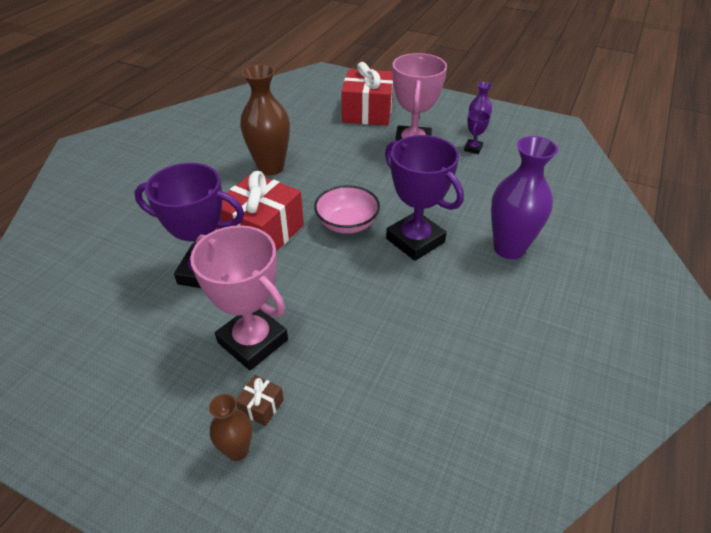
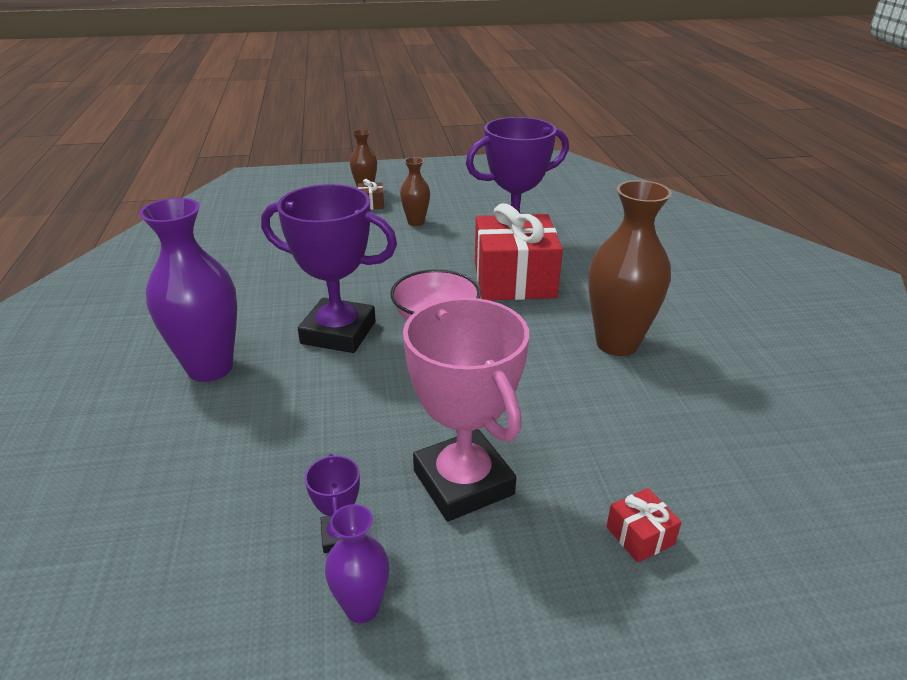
camera: 145 degrees right, 10 degrees down
pink trophy [190,225,288,370] -> brown vase [400,157,430,226]
red gift [341,62,394,126] -> red gift [606,488,682,563], size x0.40

